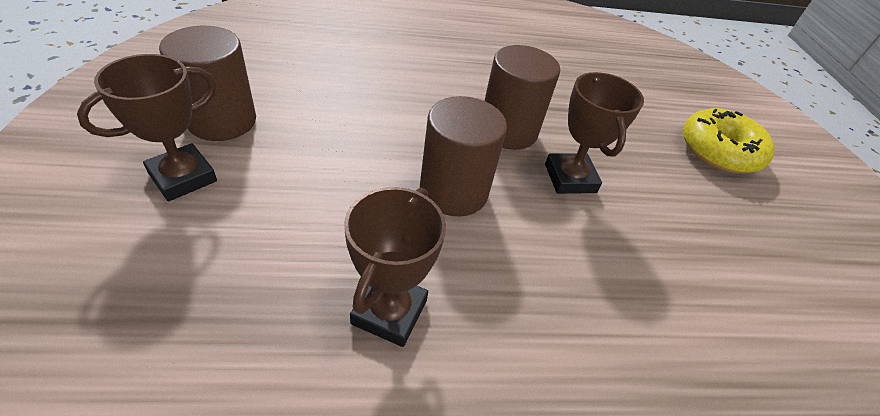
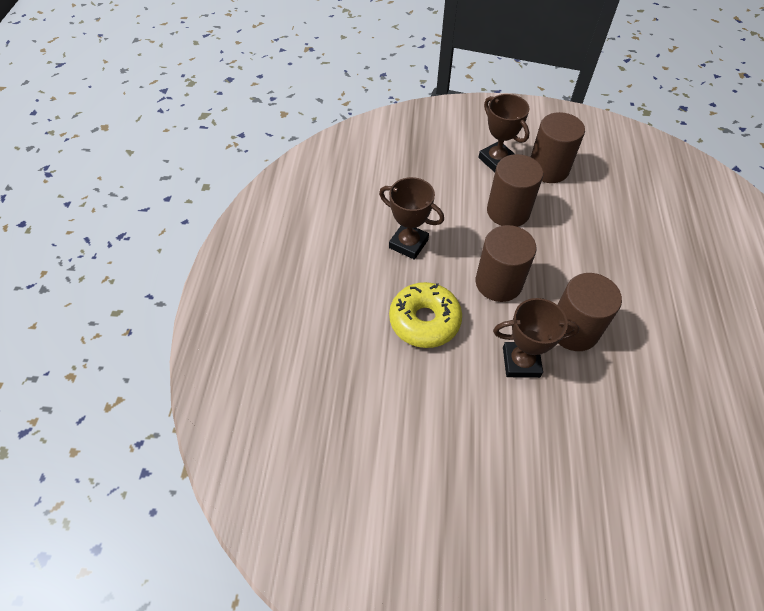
camera: 105 degrees right, 10 degrees up
yellow donut [683,108,775,173] -> yellow donut moved to [389,282,462,348]
none -> brown cylinder [487,154,543,227]

